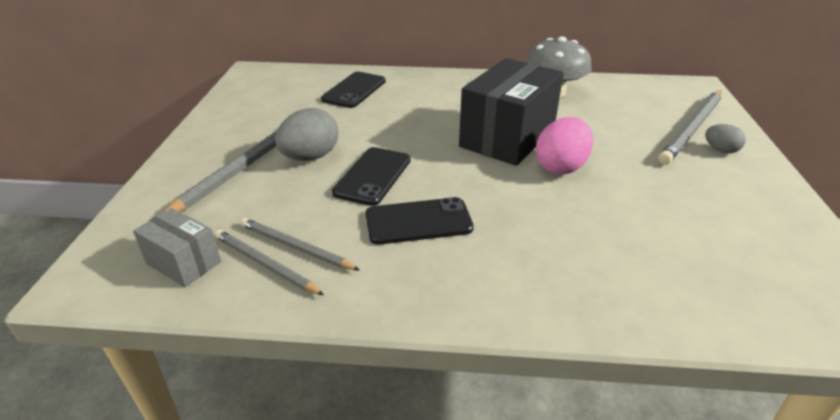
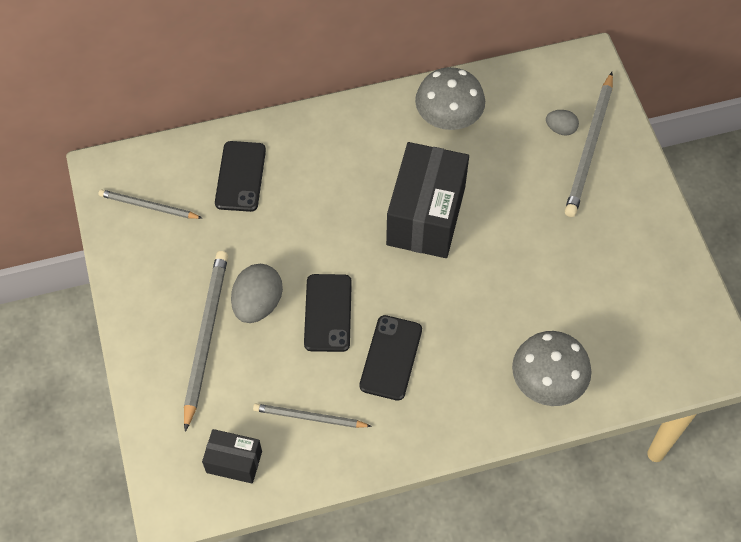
camera: 20 degrees left, 25 degrees up
grey box [133,208,221,287] -> black box [202,429,262,484]
grey pencil [215,230,324,295] -> grey pencil moved to [98,189,202,219]
black phone [365,197,474,245] -> black phone turned 45 degrees counterclockwise [359,315,422,401]
pink egg [536,117,593,175] -> none
grey egg [705,124,746,153] -> grey egg moved to [546,110,579,136]
none -> grey mushroom [512,331,591,406]

